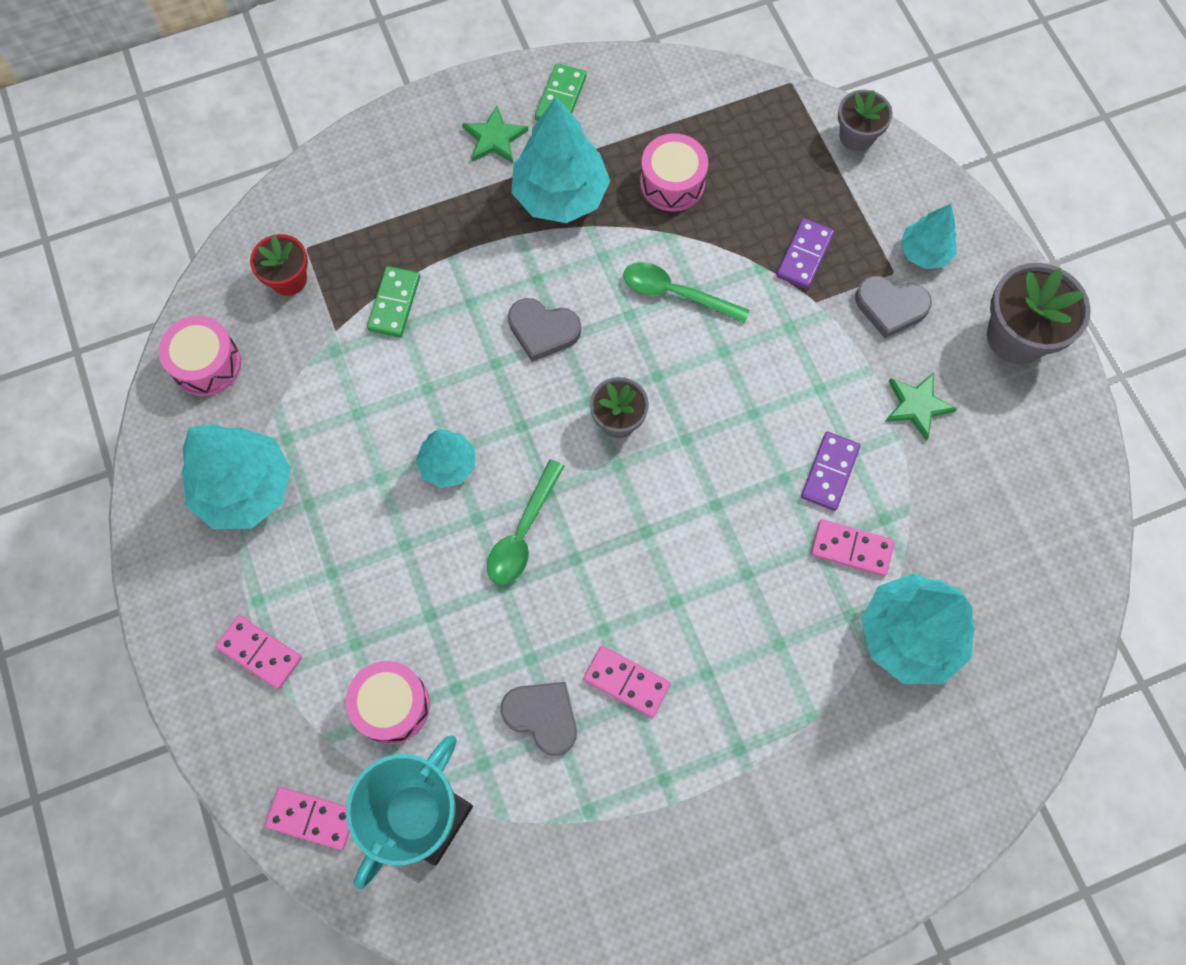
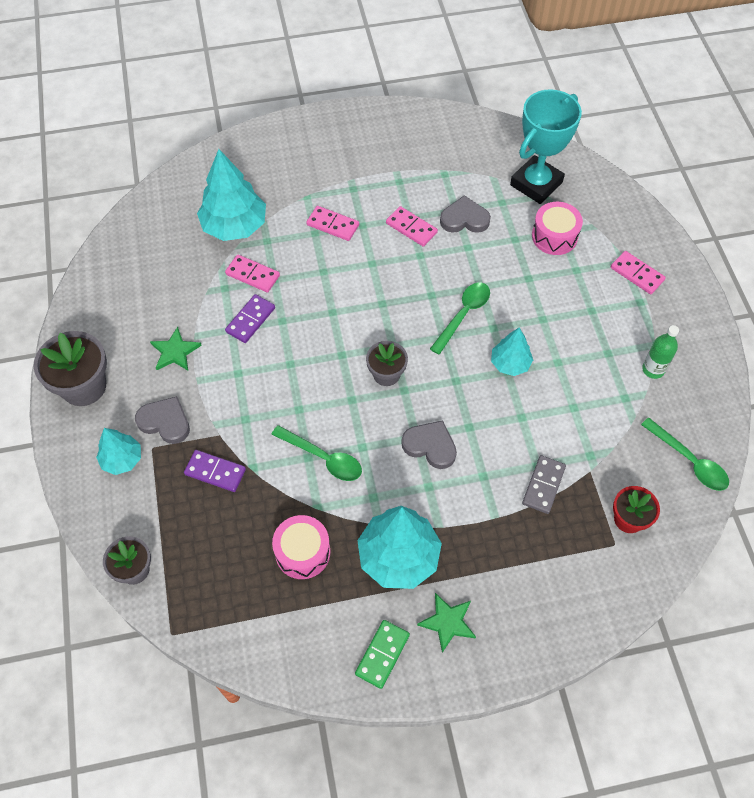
camera: 170 degrees left, 10 degrees down
pink drum [159,316,241,396] -> green spoon [641,418,729,491]
turquoise tree [181,424,292,529] -> green bottle [642,325,679,379]
pink domino [265,787,350,850] -> pink domino moved to [306,206,359,241]
green domino [367,266,420,337] -> grey domino [522,455,566,514]
grey heart [500,682,577,755] -> grey heart turned 135 degrees clockwise [440,195,491,233]
purple domino [776,218,834,289] -> purple domino turned 75 degrees clockwise [184,450,246,492]

